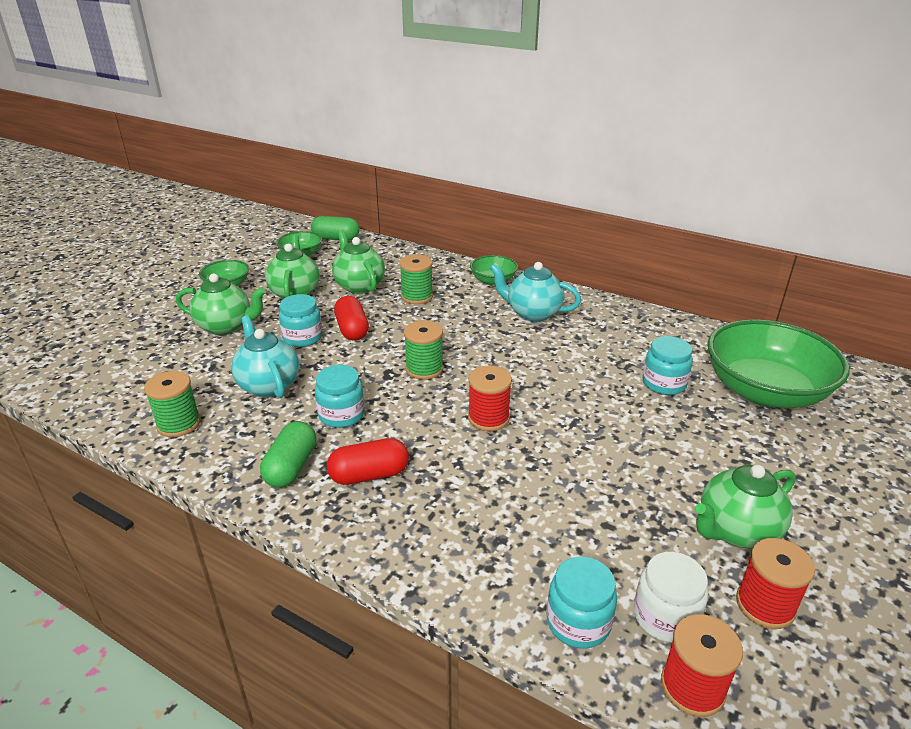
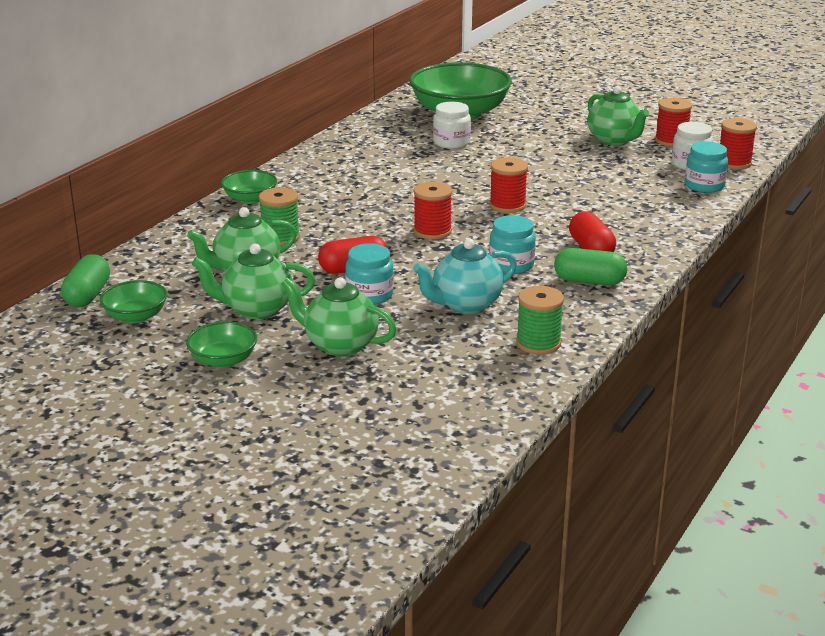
camera: 90 degrees left, 5 degrees down
green teapot [176,274,266,335] -> green teapot turned 75 degrees counterclockwise [281,277,397,357]
green spool [404,320,443,380] -> red spool [413,182,453,240]
turquoise teapot [490,262,581,322] -> none
turquoise jar [643,336,693,395] -> white jar [433,102,471,149]

